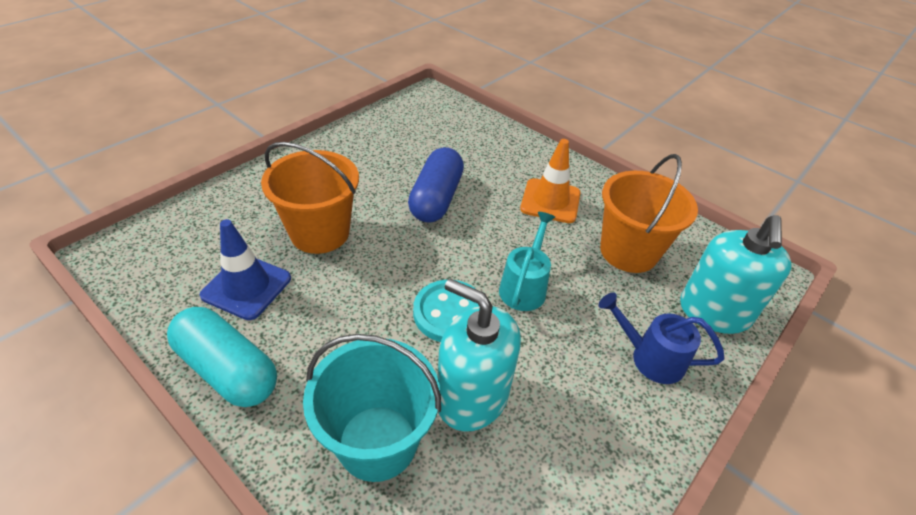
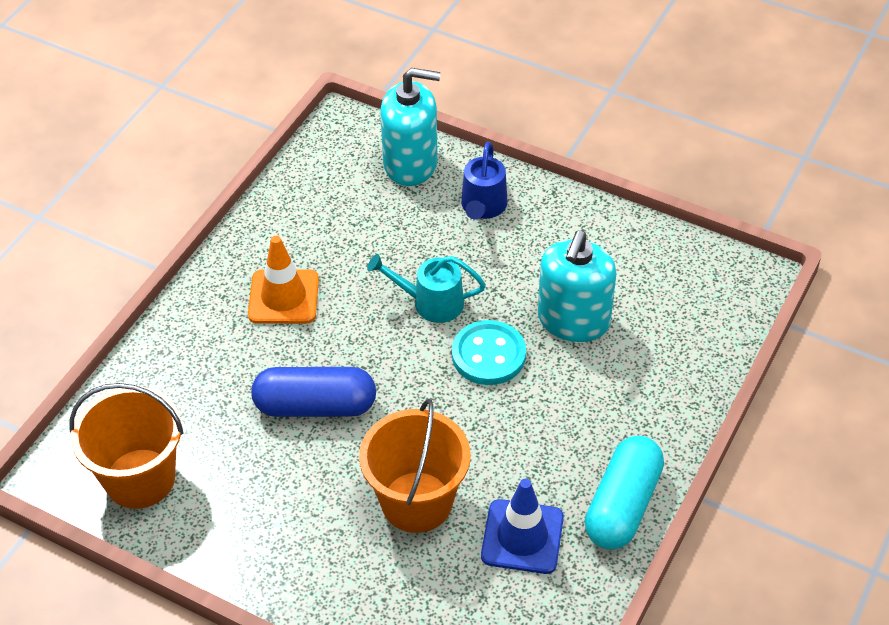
camera: 100 degrees left, 5 degrees up
turquoise bucket [303,334,441,482] -> none
orange bucket [600,154,698,273] -> orange bucket moved to [69,383,184,509]

